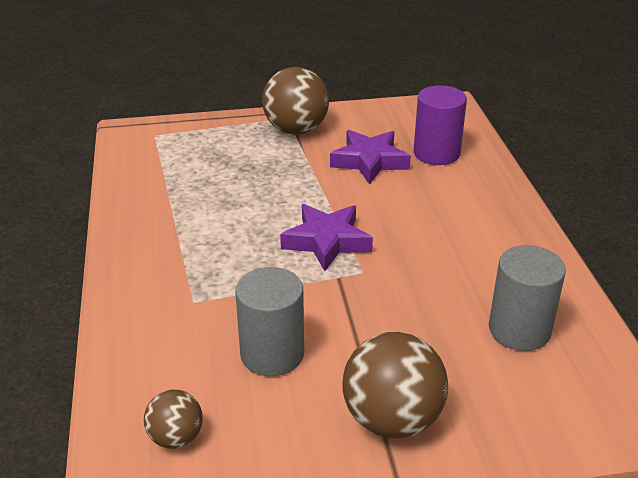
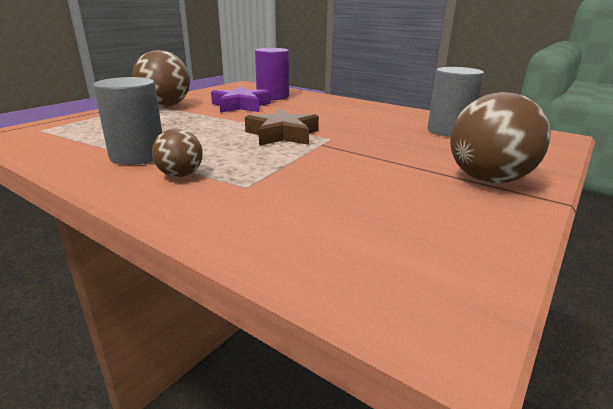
camera: 45 degrees left, 10 degrees down
brown ball [144,390,203,449] -> brown ball moved to [152,128,203,177]
grey cylinder [235,267,304,376] -> grey cylinder moved to [93,77,162,165]
purple star [280,204,373,271] -> brown star [245,109,319,146]

